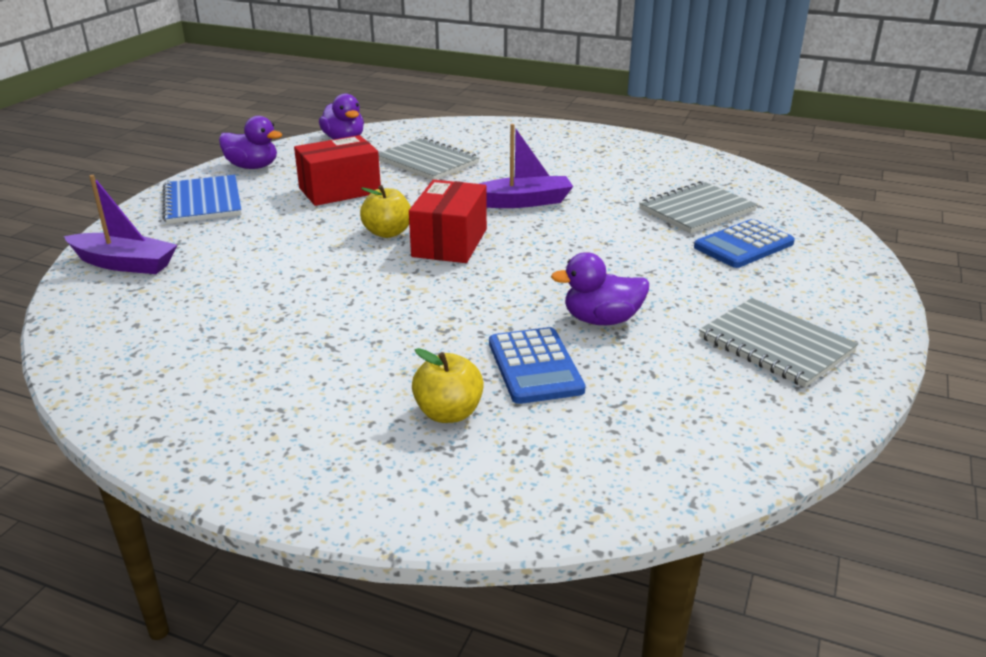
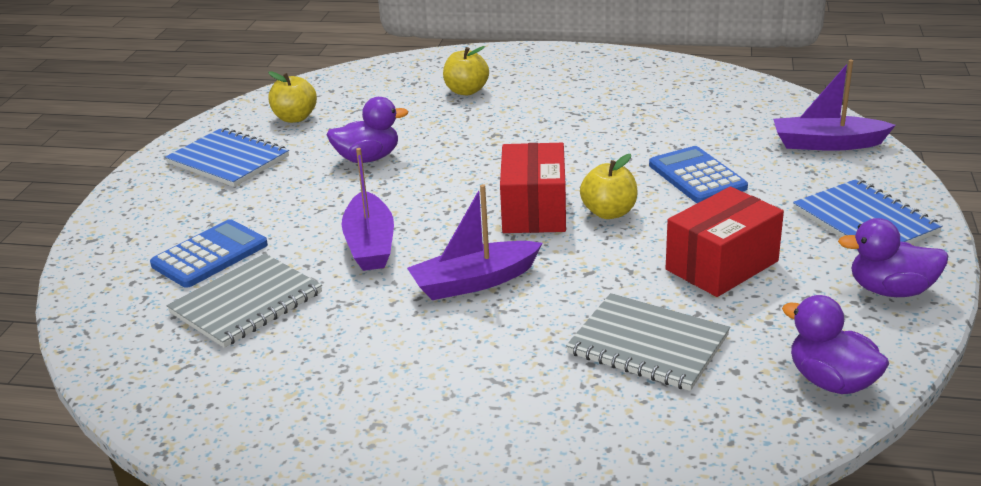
camera: 170 degrees right, 0 degrees up
blue calculator [489,327,585,404] -> blue calculator moved to [649,146,748,203]
grey notebook [699,298,858,388] -> blue notebook [165,127,289,187]
none -> yellow apple [268,71,317,123]
none -> purple boat [342,148,394,271]

